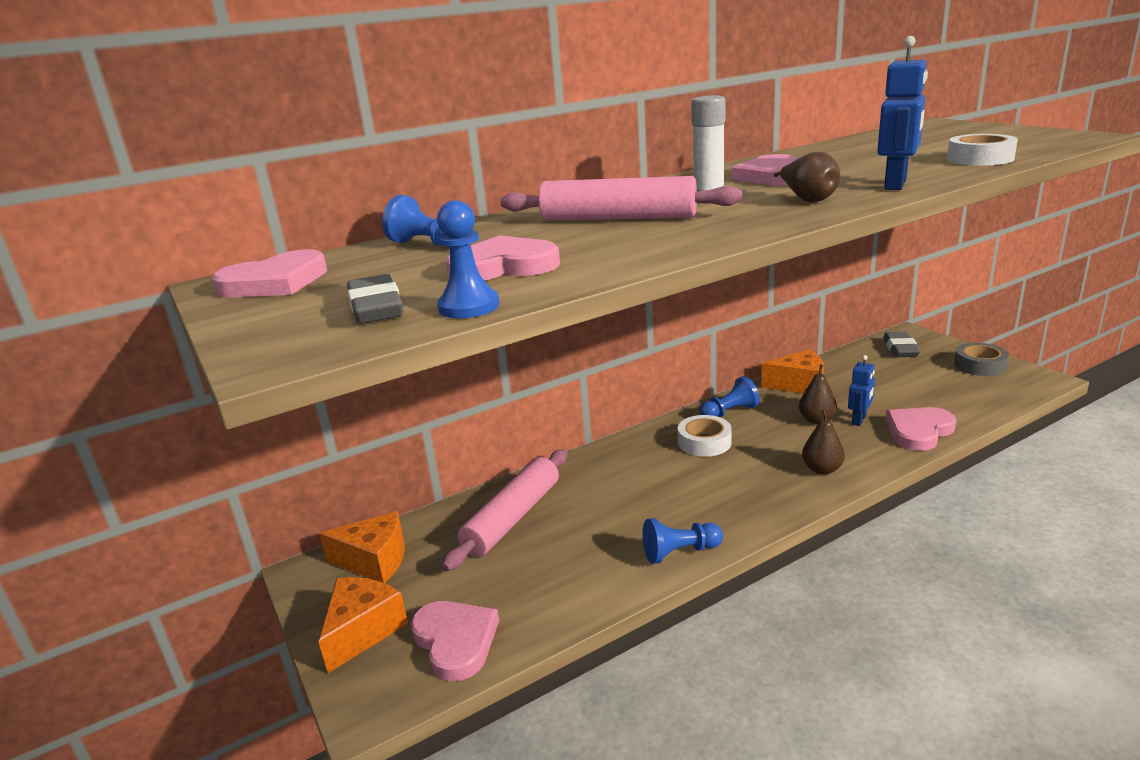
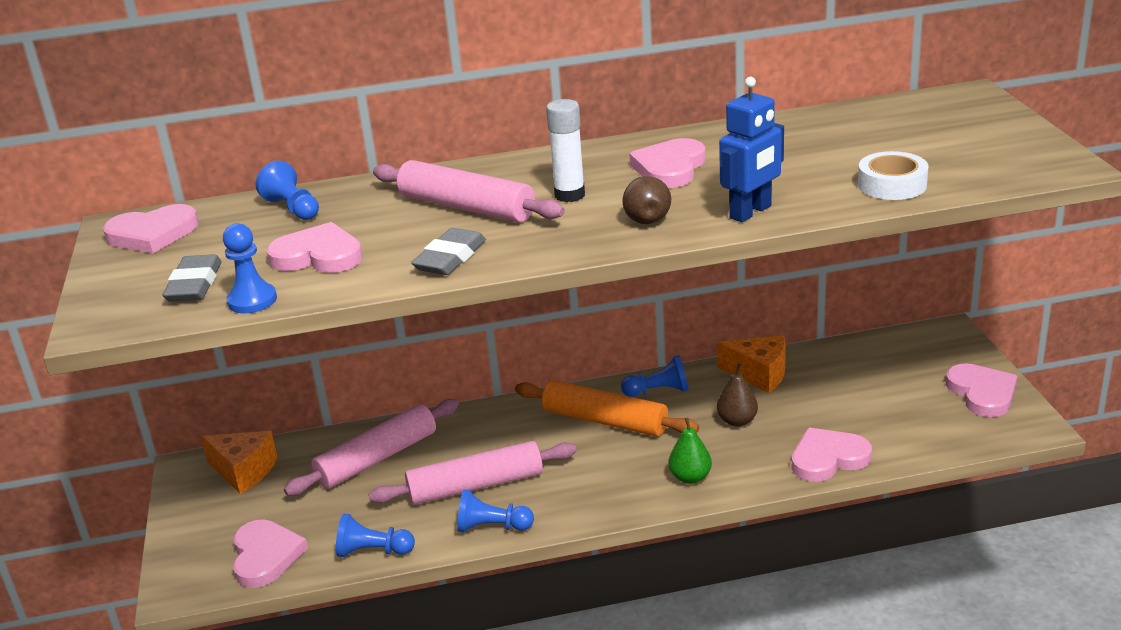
camera: 20 degrees right, 5 degrees up
orange cheese [318,577,408,673] -> none
white tape [678,415,732,457] -> orange rolling pin [515,380,699,437]
brown pear [802,409,845,475] -> green pear [669,418,712,484]
blue robot [848,355,875,426] -> none
grey eraser [883,332,921,357] -> grey eraser moved to [411,228,486,275]
grey tape [954,343,1009,376] -> pink heart [946,363,1017,417]
none -> blue pawn [336,514,415,557]
none -> pink rolling pin [369,441,577,505]

